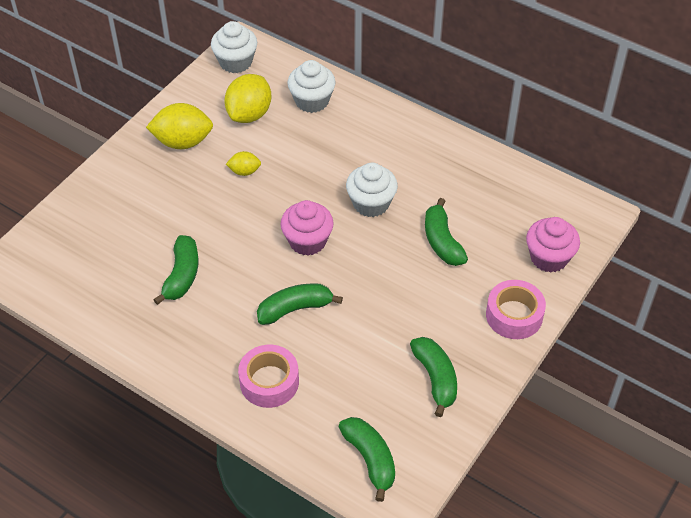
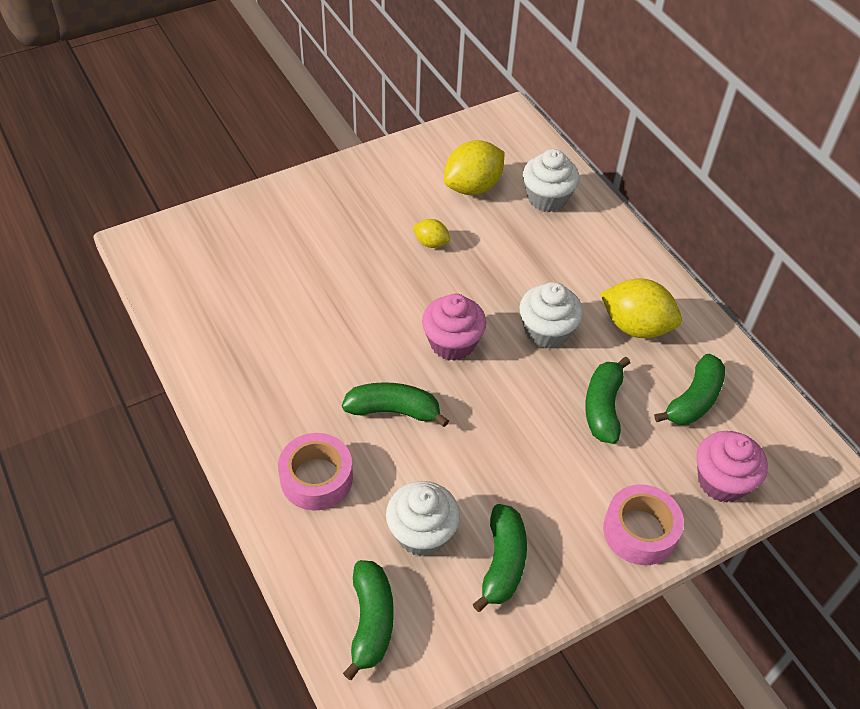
camera: 25 degrees right, 0 degrees up
yellow lemon [146,103,213,149] -> yellow lemon moved to [600,279,682,338]
green banana [153,235,199,305] -> green banana moved to [654,354,725,425]
white cupcake [211,21,257,73] -> white cupcake moved to [386,481,460,556]

